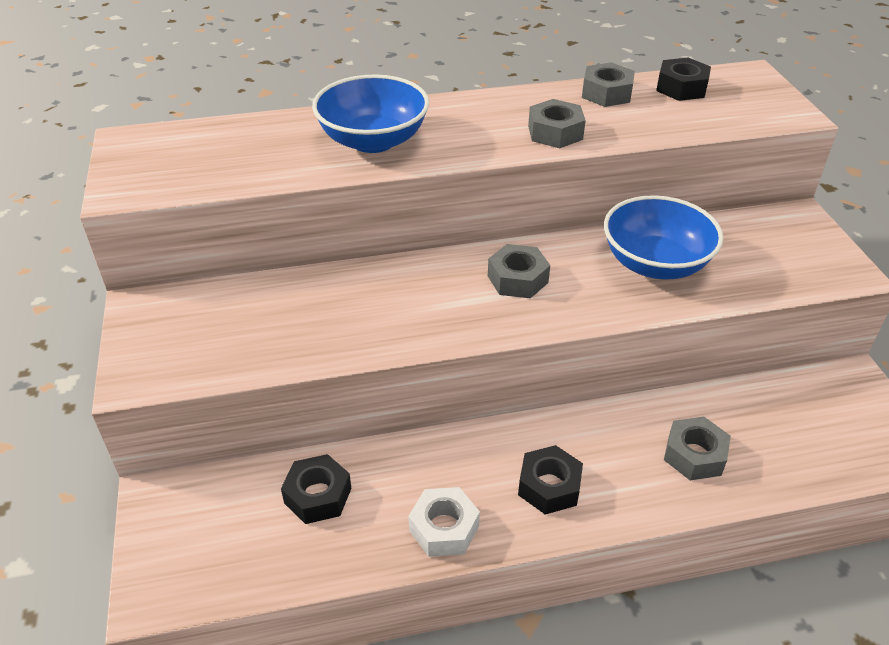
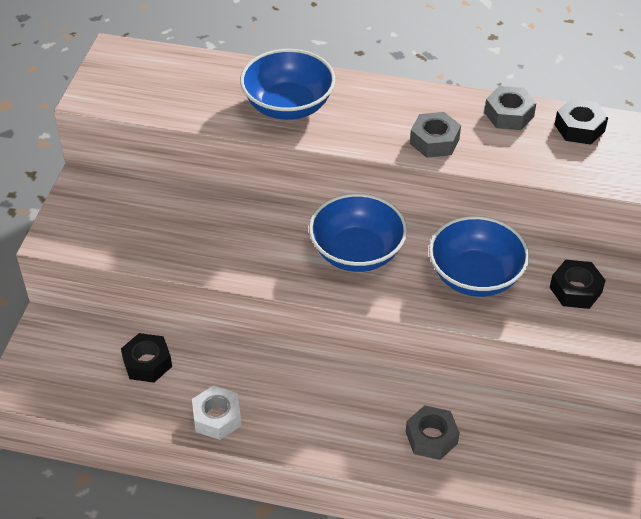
camera: 25 degrees right, 5 degrees up
grey nut [488,244,550,299] -> blue bowl [309,193,407,272]
black nut [518,445,583,514] -> black nut moved to [550,260,606,309]

